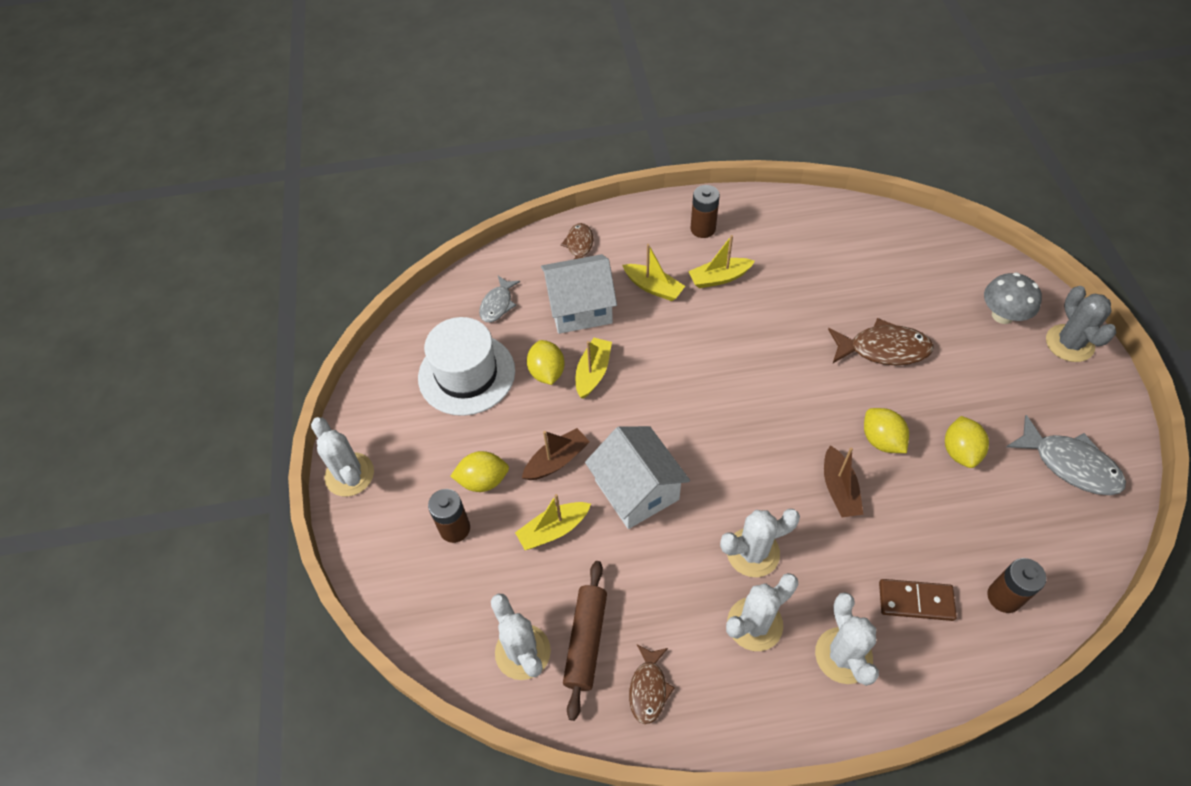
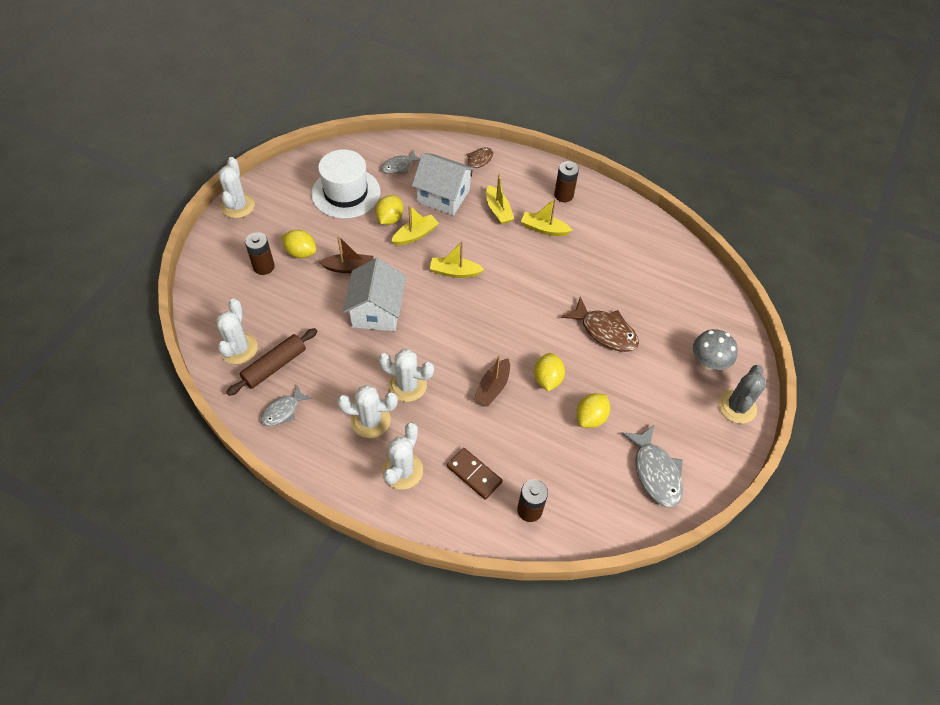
camera: 30 degrees right, 0 degrees up
yellow boat [515,494,591,550] -> yellow boat moved to [430,241,485,278]
brown fish [629,644,675,724] -> grey fish [261,385,312,426]

